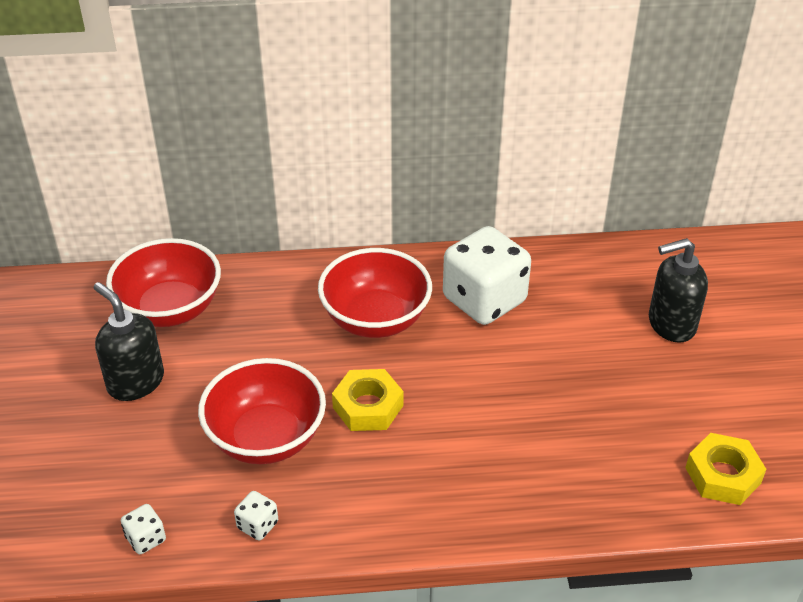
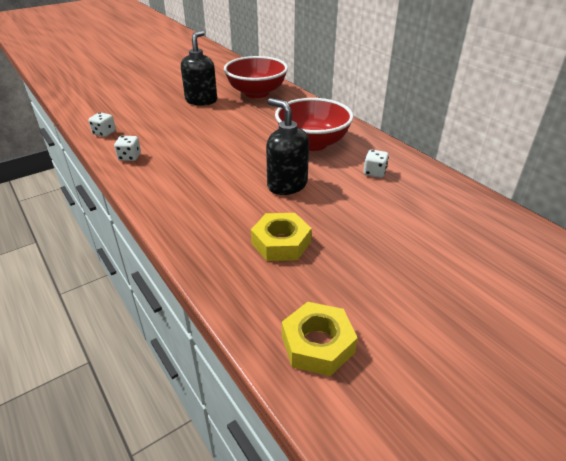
camera: 60 degrees right, 5 degrees down
red bowl [198,358,326,464] -> none
yellow nut [332,369,403,431] -> yellow nut moved to [251,213,312,261]
white dice [443,226,531,325] -> white dice [364,150,389,178], size x0.41
black soap dispenser [649,238,708,343] -> black soap dispenser moved to [266,98,309,195]

